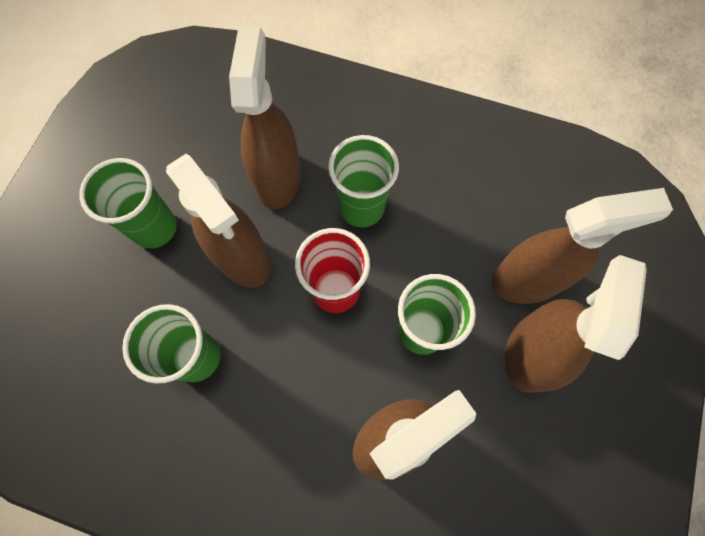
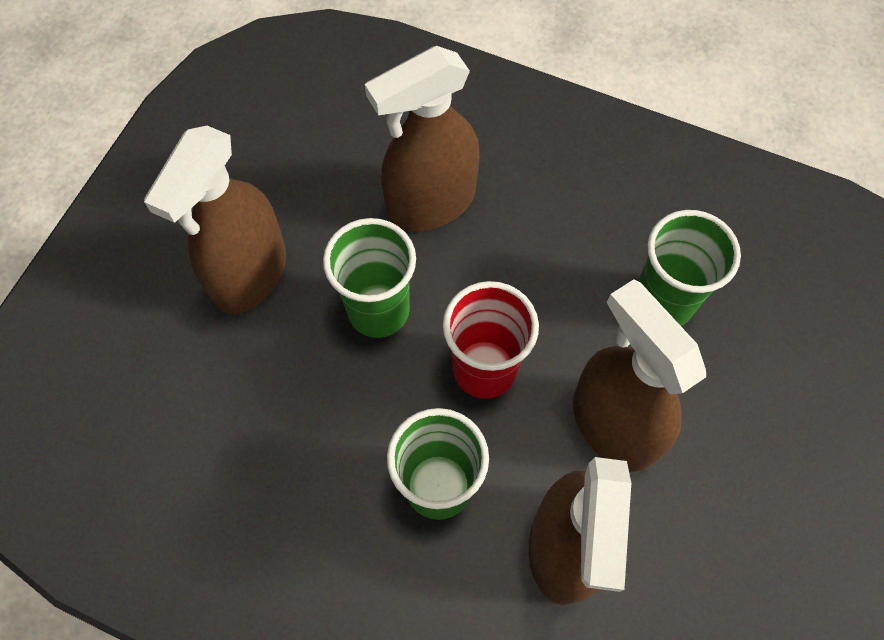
camera: 175 degrees left, 5 degrees down
green cup [79,158,177,249] -> none
brown spray bottle [491,188,673,304] -> none

